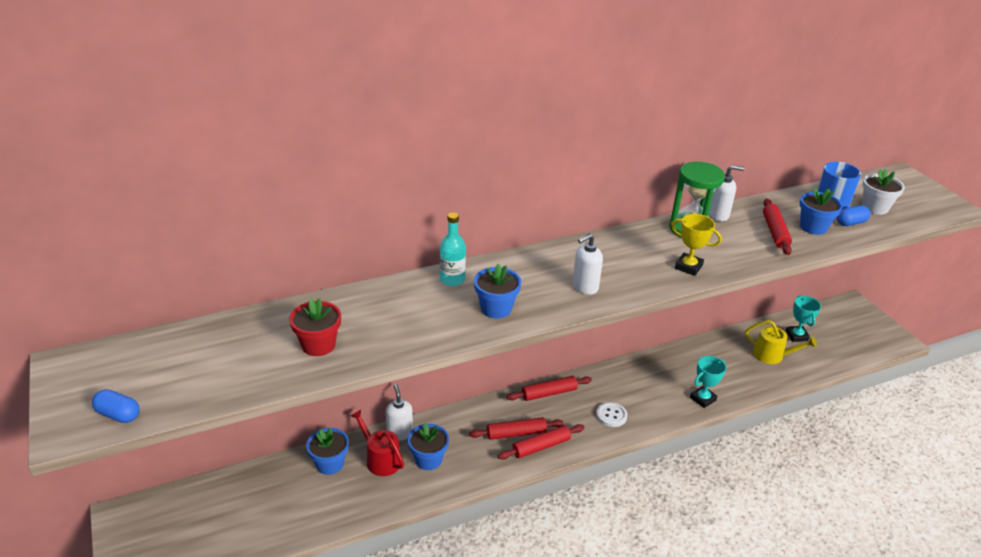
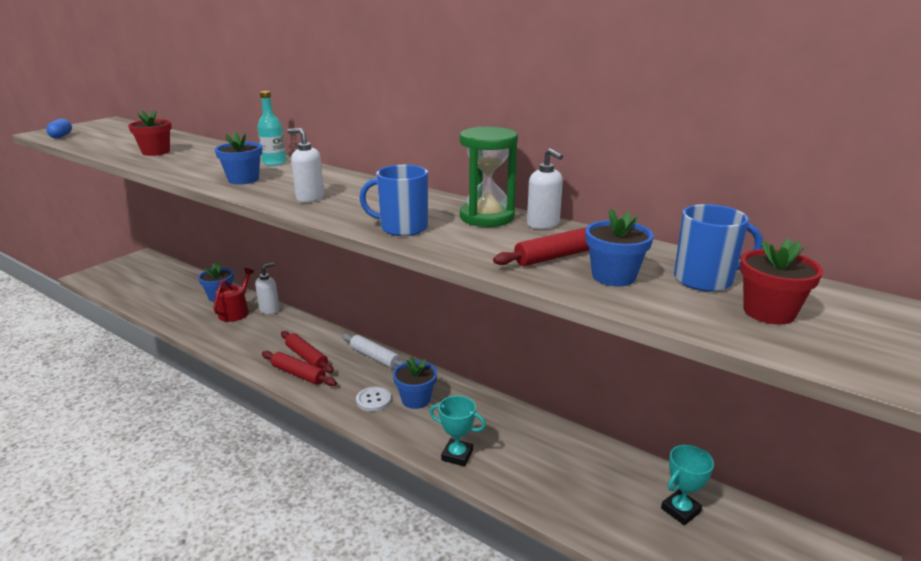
camera: 60 degrees right, 10 degrees down
blue flower pot [408,423,449,470] -> blue flower pot moved to [393,357,437,409]
red rolling pin [507,376,592,401] -> white rolling pin [342,333,405,369]
yellow trophy [671,214,722,276] -> blue mug [359,165,428,236]
yellow watering can [745,320,817,364] -> none
blue capsule [837,205,870,226] -> none
white flower pot [862,169,905,215] -> red flower pot [740,238,823,325]

